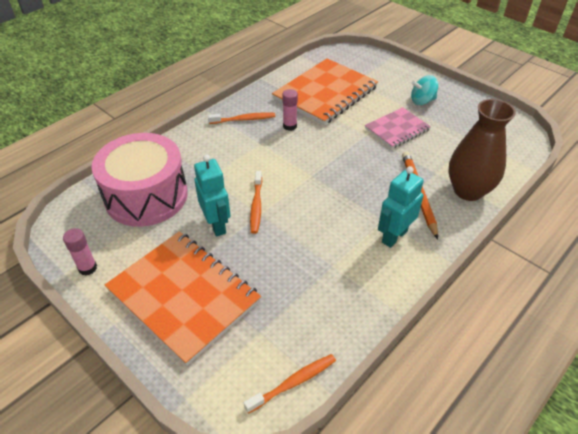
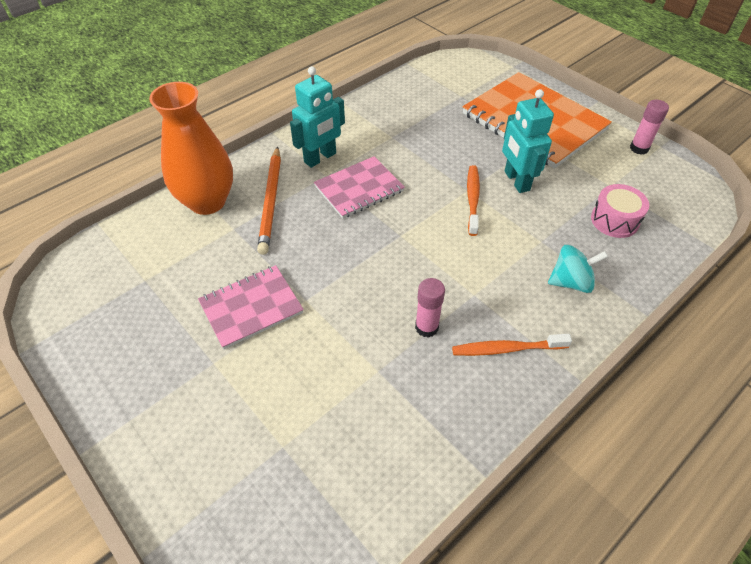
camera: 175 degrees left, 5 degrees up
pink drum [92,133,188,227] -> pink drum [591,184,649,238], size x0.45
orange toothbrush [244,354,336,414] -> none
orange notebook [272,59,378,125] -> none
turquoise spinning top [411,75,438,105] -> turquoise spinning top moved to [548,245,608,293]
brown vase [448,99,516,201] -> orange vase [149,82,233,215]
none -> pink notebook [314,156,405,219]

